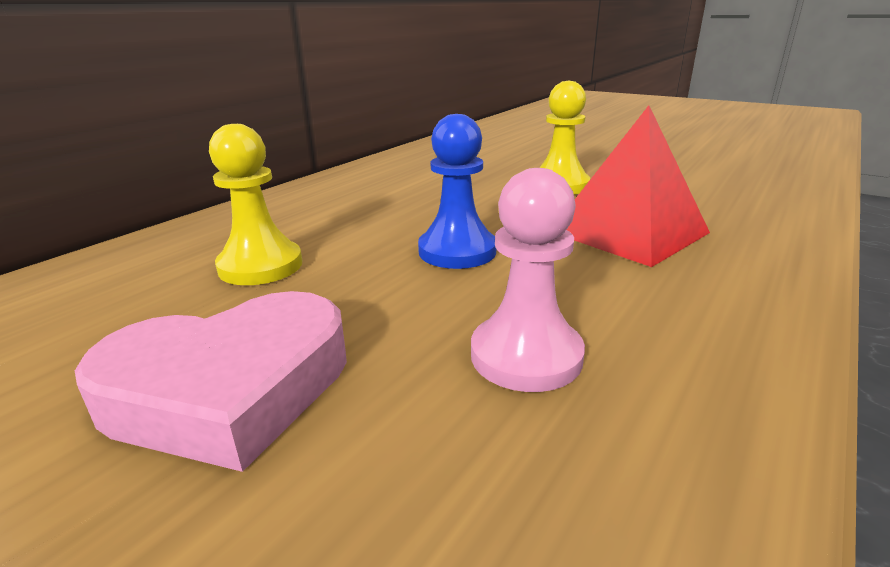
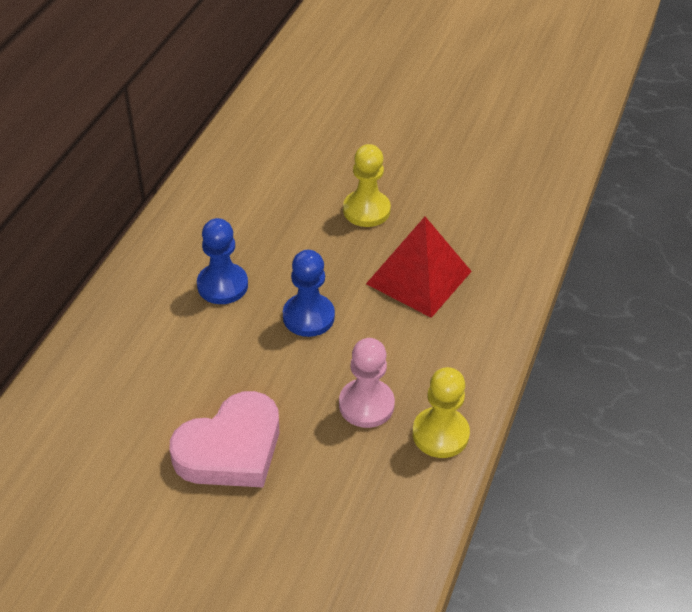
camera: 15 degrees left, 20 degrees up
yellow pawn [209,124,303,285] -> yellow pawn moved to [412,367,470,458]
none -> blue pawn [197,218,248,304]

